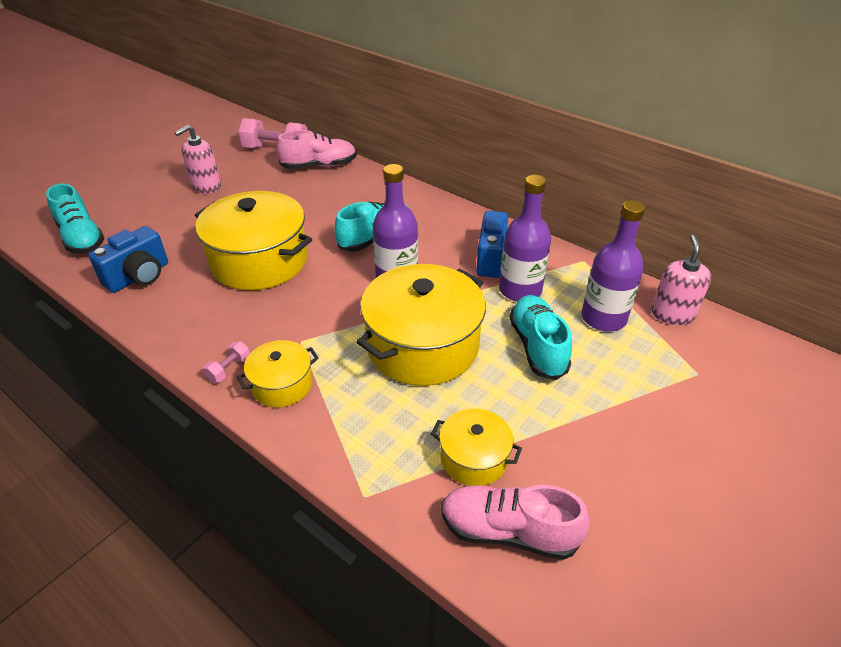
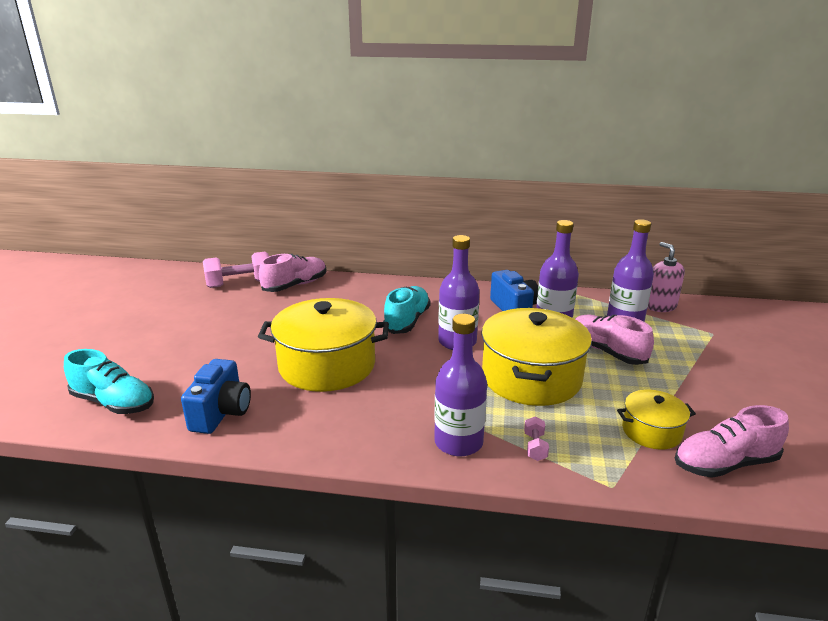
camera: 30 degrees left, 15 degrees down
pink soap dispenser [174,125,221,194] -> none
pink dumbbell [203,341,250,383] -> pink dumbbell moved to [524,417,549,461]
yellow pot [237,340,319,408] -> purple bottle [434,314,487,456]
turquoise shoe [509,295,572,380] -> pink shoe [575,315,654,365]

